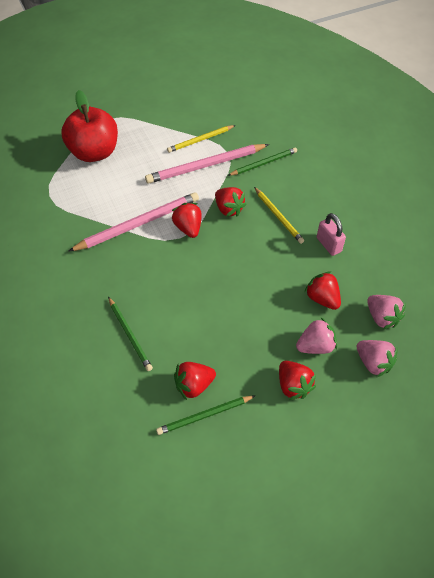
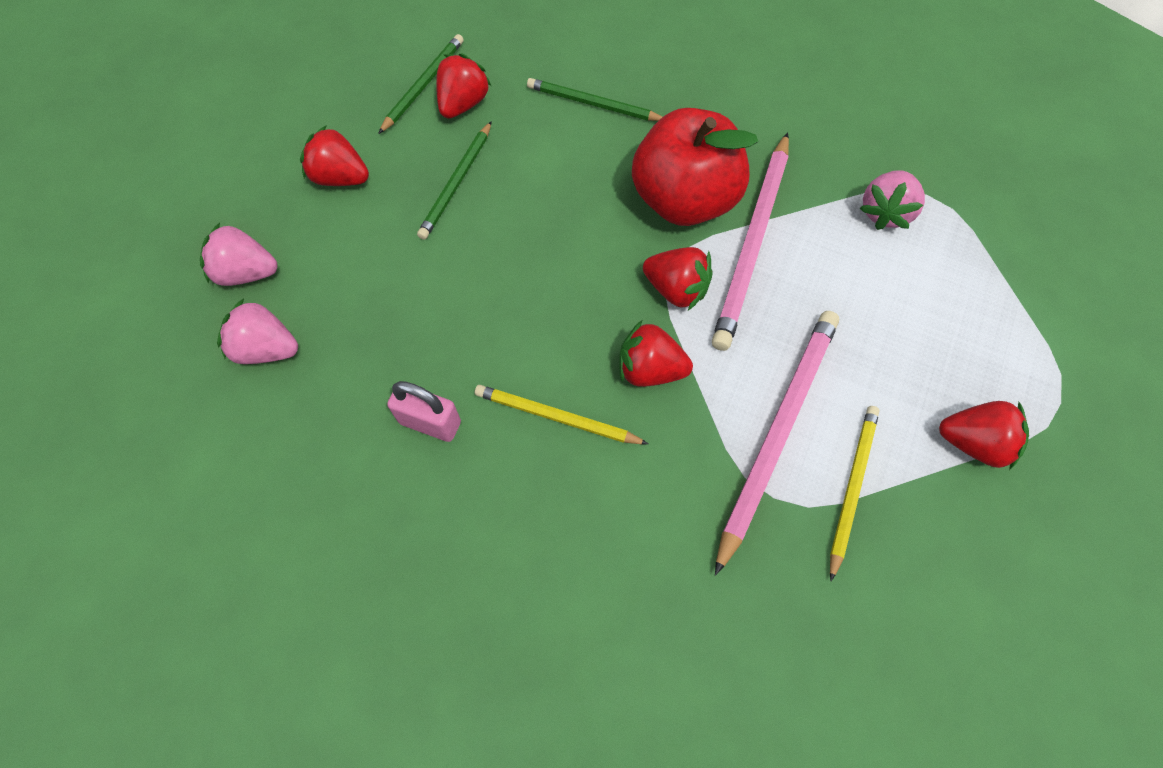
camera: 140 degrees right, 10 degrees up
red apple [61,90,118,162] -> red apple moved to [632,108,758,226]
green pencil [228,148,297,176] -> green pencil moved to [417,121,492,240]
pink strawberry [296,318,337,354] -> pink strawberry moved to [859,170,925,230]
red strawberry [304,271,341,310] -> red strawberry moved to [939,401,1029,470]

